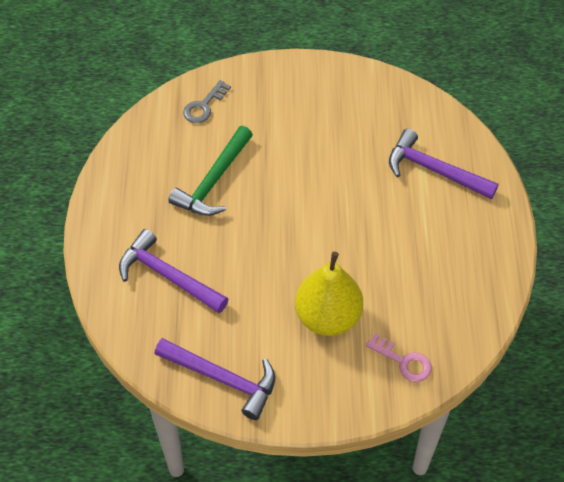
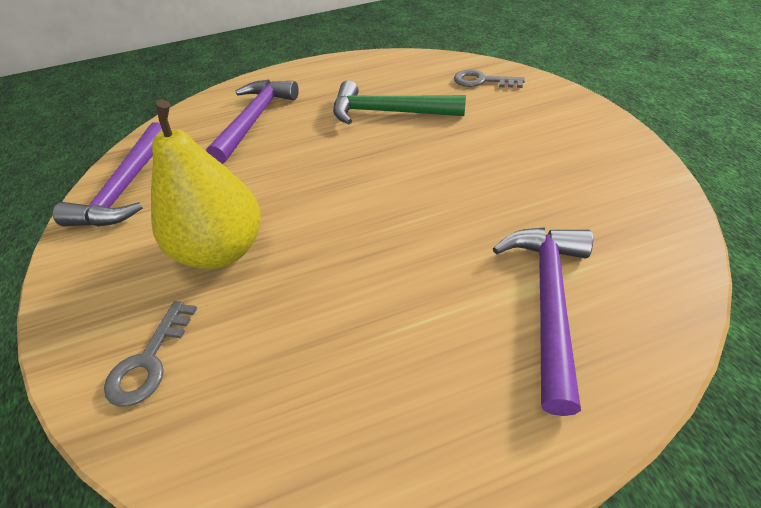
camera: 75 degrees right, 10 degrees down
pink key [366,333,432,382] -> grey key [104,301,197,406]

